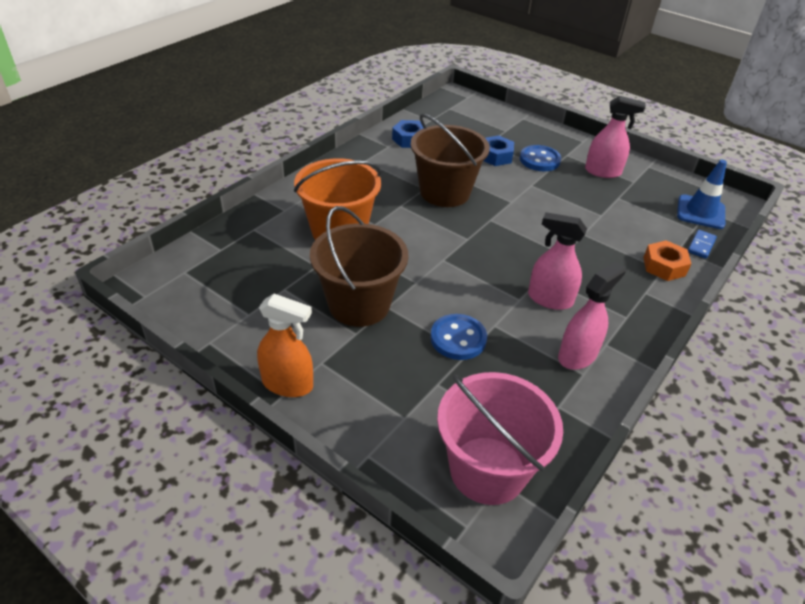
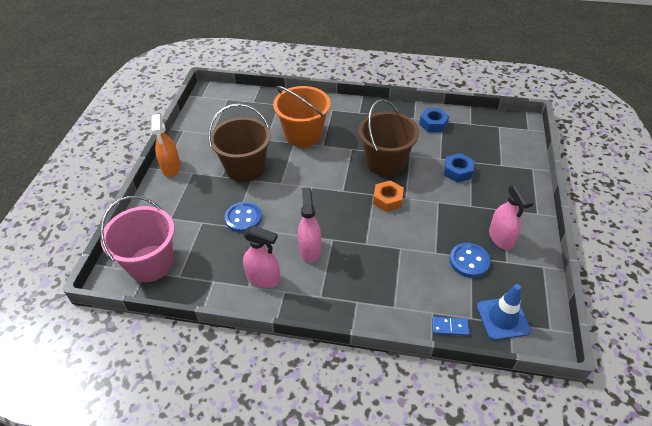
camera: 65 degrees right, 5 degrees up
blue button [520,145,561,171] -> blue button moved to [449,243,490,278]
orange nut [643,240,691,281] -> orange nut moved to [373,180,404,212]

